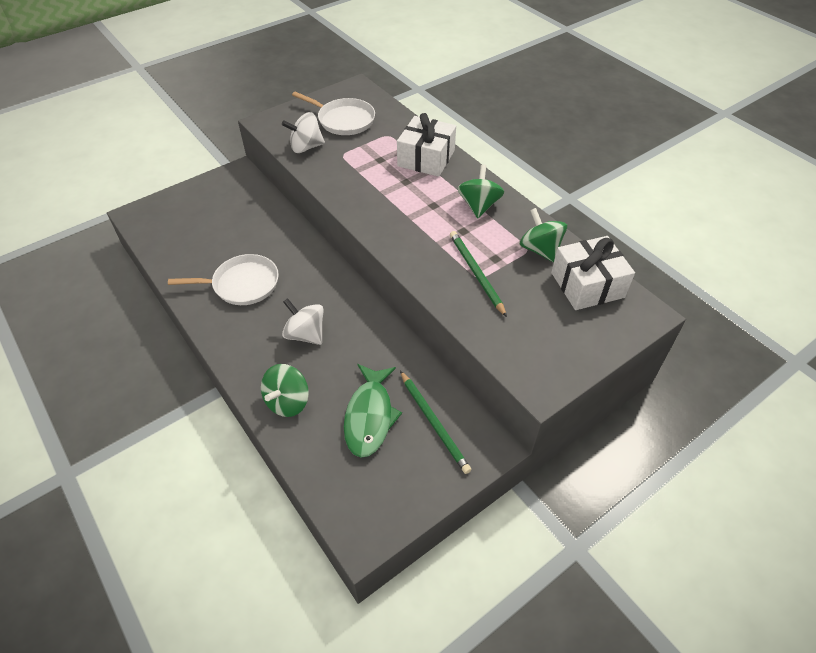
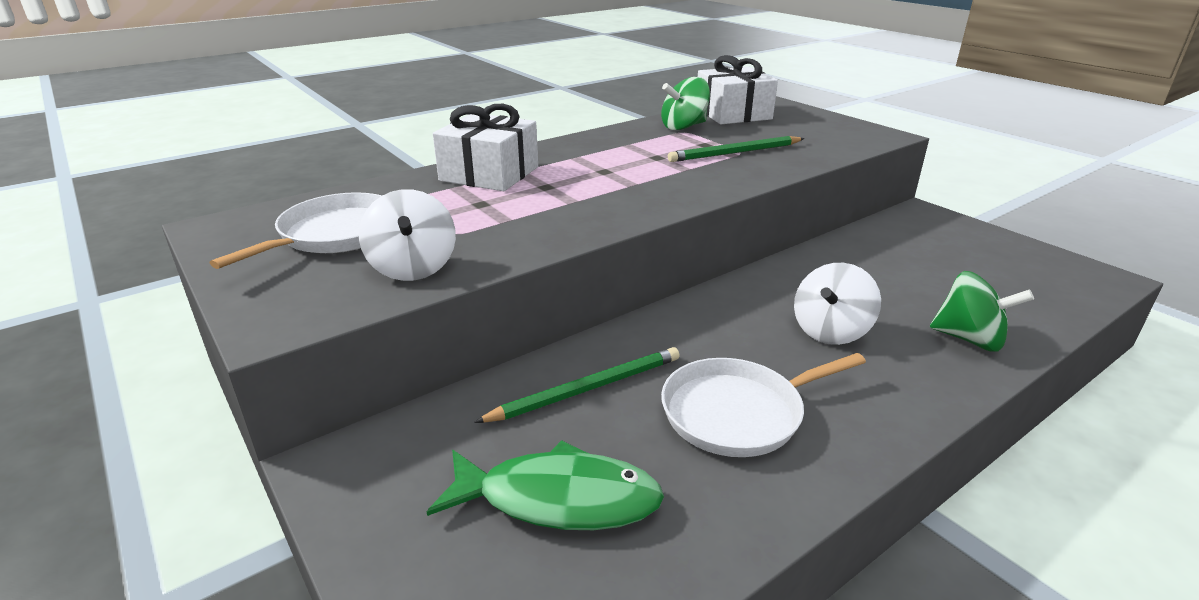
camera: 90 degrees left, 20 degrees down
white pan [168,254,279,305] -> white pan turned 105 degrees counterclockwise [661,353,866,457]
green fish [344,364,402,458] -> green fish moved to [427,440,664,530]
green pencil [400,371,471,474] -> green pencil moved to [474,347,680,423]
green spinning top [457,164,504,218] -> none

